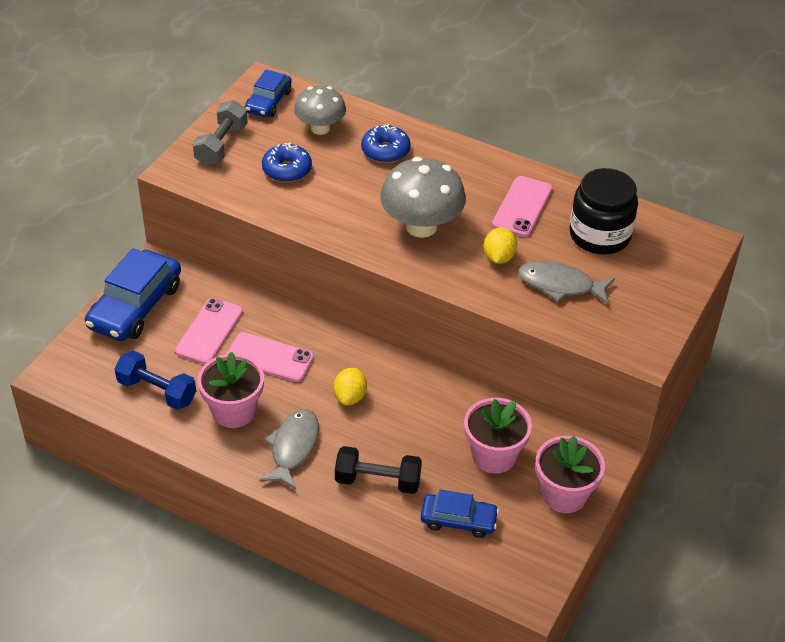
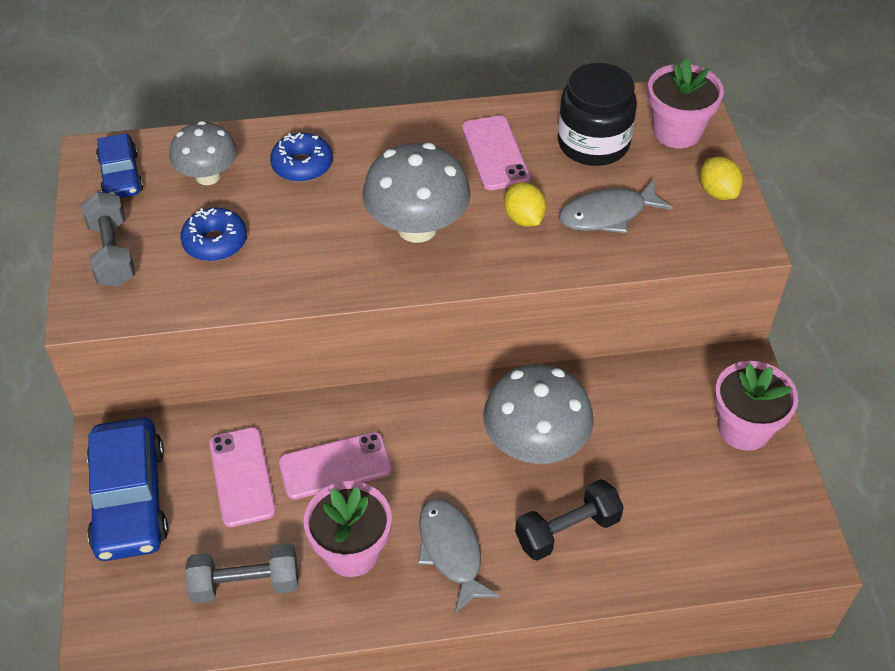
camera: 35 degrees left, 5 degrees up
blue dumbbell [114,351,196,410] -> grey dumbbell [185,543,298,604]
yellow lemon [333,368,367,405] -> yellow lemon moved to [700,156,743,200]
blue car [421,489,499,538] -> none
pink flower pot [464,398,532,474] -> pink flower pot moved to [648,58,724,148]
none -> grey mushroom [483,364,594,464]

